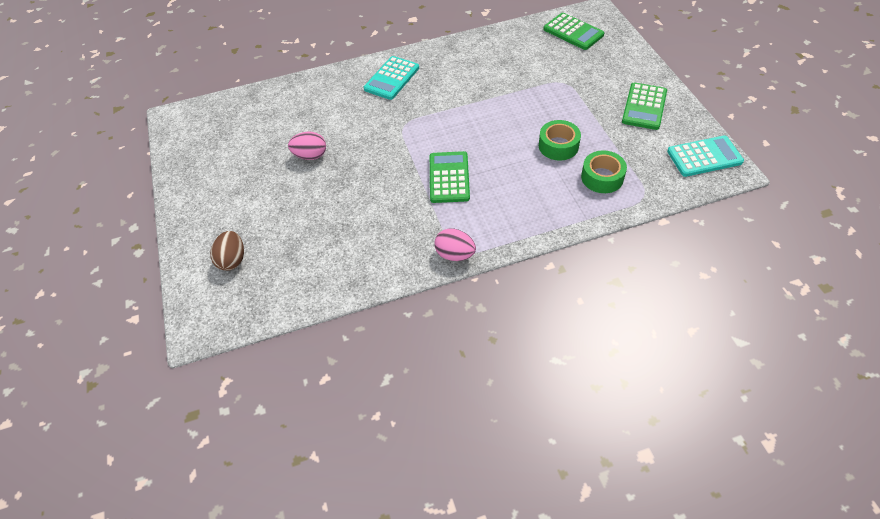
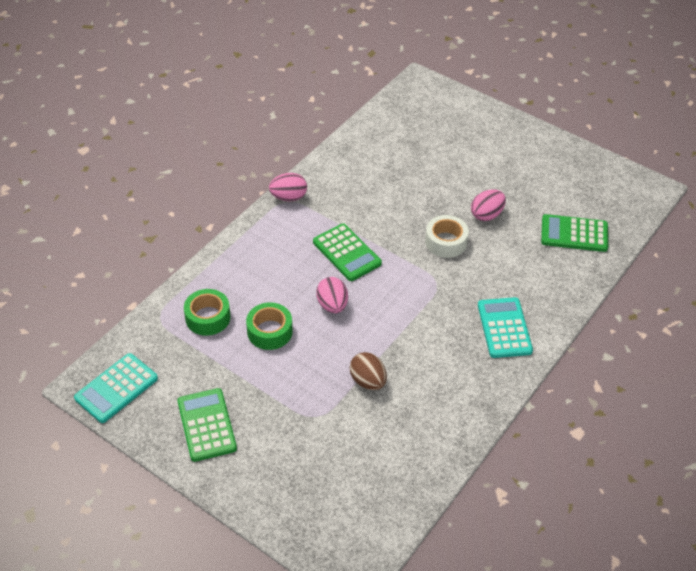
camera: 140 degrees right, 5 degrees down
brown egg [210,231,244,271] -> brown egg moved to [350,352,387,390]
green calculator [543,13,604,50] -> green calculator moved to [541,214,608,252]
none -> pink egg [316,277,348,313]
none -> white tape [425,215,469,258]

